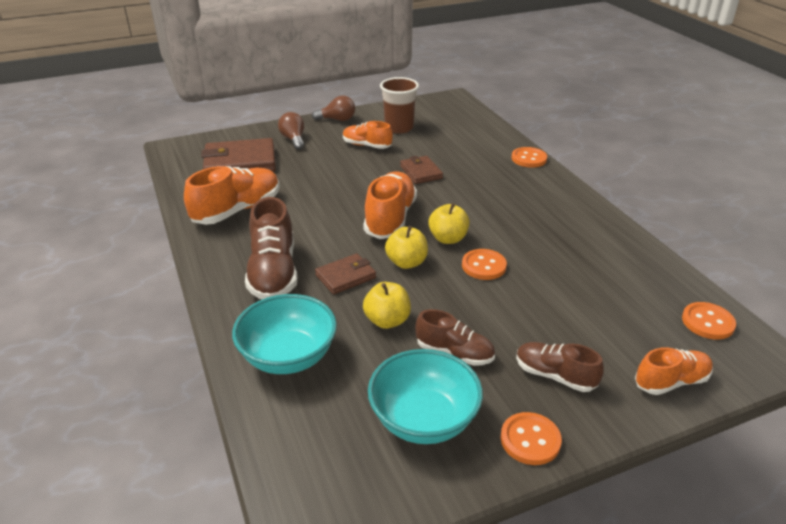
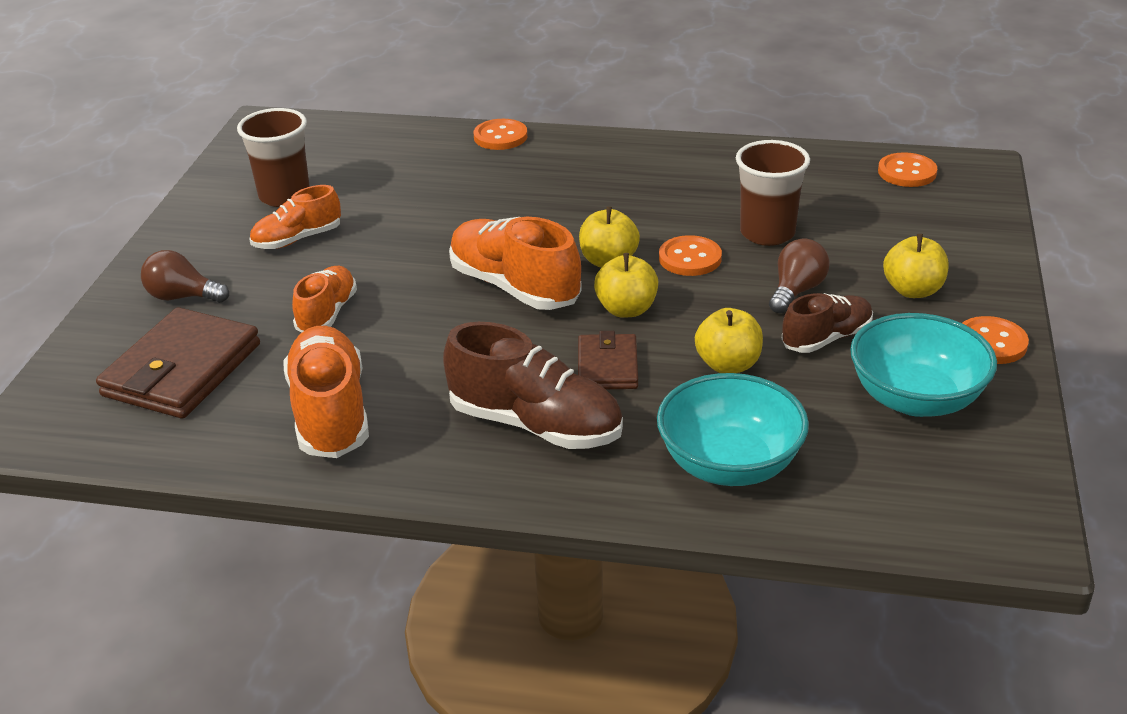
camera: 55 degrees left, 0 degrees up
brown light bulb [312,95,355,121] -> brown light bulb moved to [769,238,830,314]
brown wallet [400,156,443,184] -> none
brown shoe [516,342,604,392] -> yellow apple [883,234,949,298]
orange shoe [635,347,713,395] -> orange shoe moved to [292,266,357,332]
none -> brown cup [736,140,810,246]

